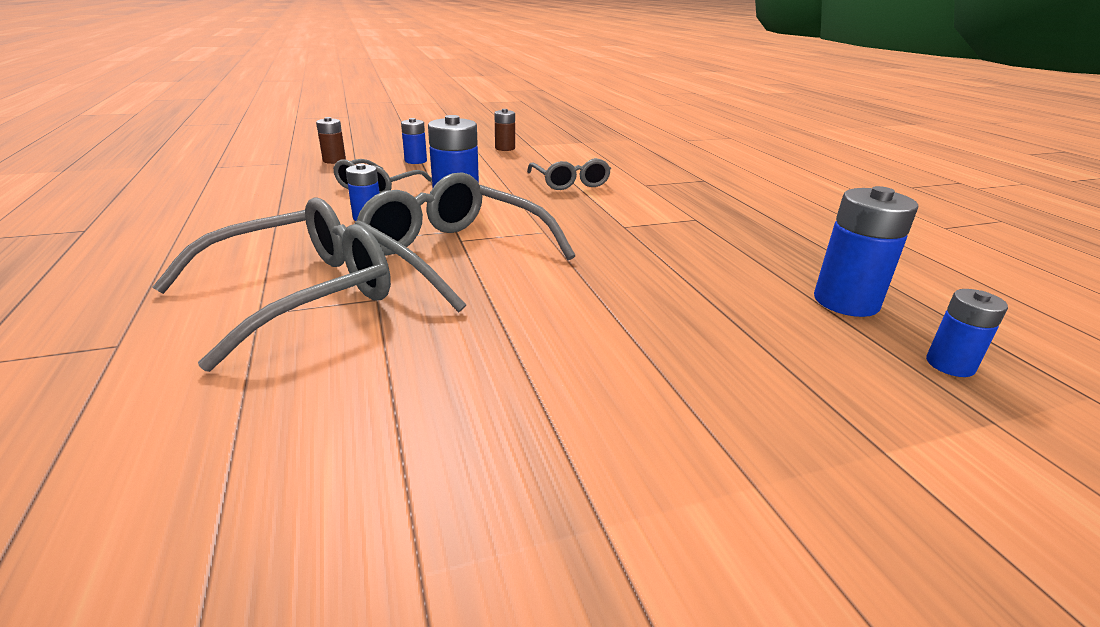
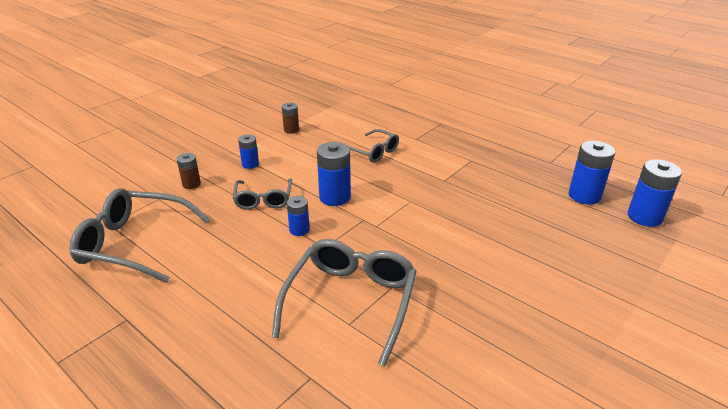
camera: 30 degrees left, 5 degrees up
grey glasses [355,172,575,312] -> grey glasses moved to [70,188,210,283]
blue battery [926,289,1008,377] -> blue battery [628,159,682,227], size x1.70

